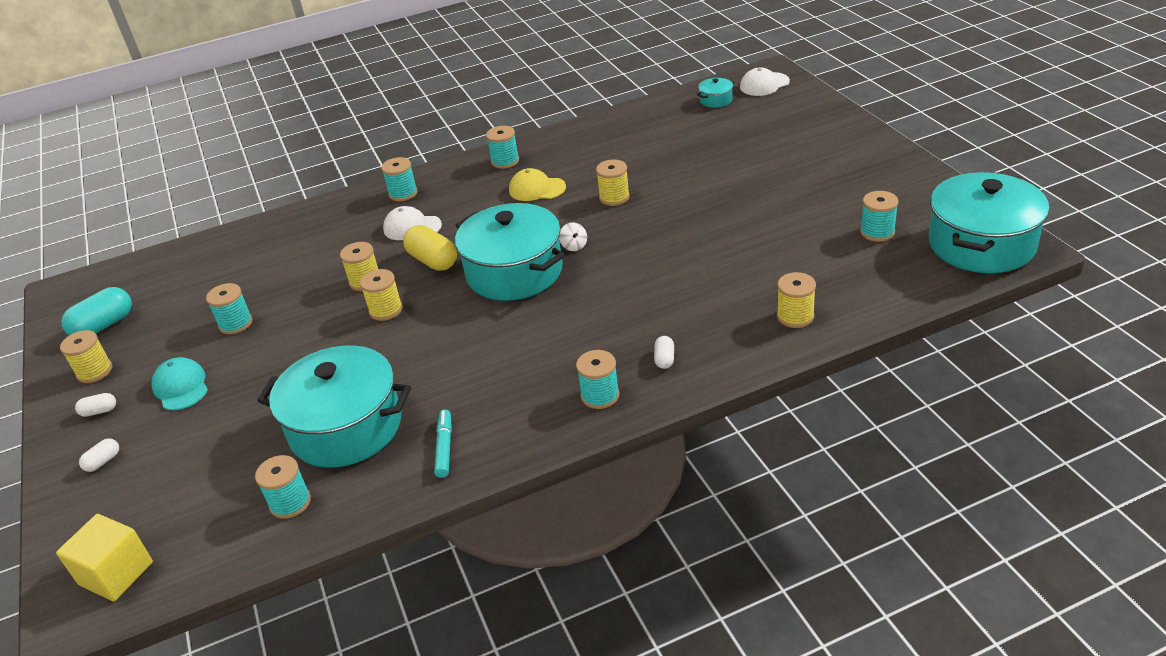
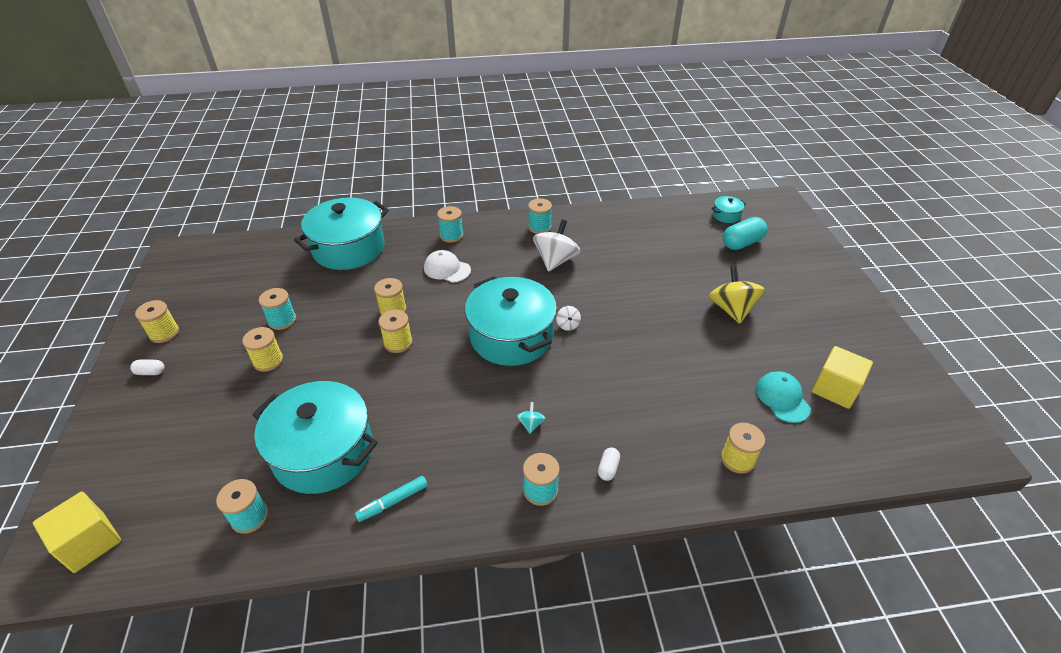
camera: 10 degrees right, 5 degrees up
turquoise capsule [61,287,132,335] -> turquoise capsule moved to [723,217,768,250]
white capsule [79,438,119,472] -> none
turquoise cap [151,357,208,410] -> turquoise cap moved to [756,371,811,423]
yellow capsule [403,225,457,271] -> none
turquoise marker [434,410,452,478] -> turquoise marker turned 135 degrees counterclockwise [355,476,428,522]
yellow cap [509,168,566,201] -> white spinning top [533,219,581,272]
yellow spool [596,160,630,206] -> yellow spool moved to [242,327,283,372]
white cap [740,68,790,96] -> none
turquoise spool [860,191,899,242] -> yellow cube [812,346,873,409]
turquoise pot [929,172,1049,273] -> turquoise pot moved to [294,197,389,270]
none -> turquoise spinning top [517,402,546,434]
none -> yellow spinning top [709,265,765,324]

